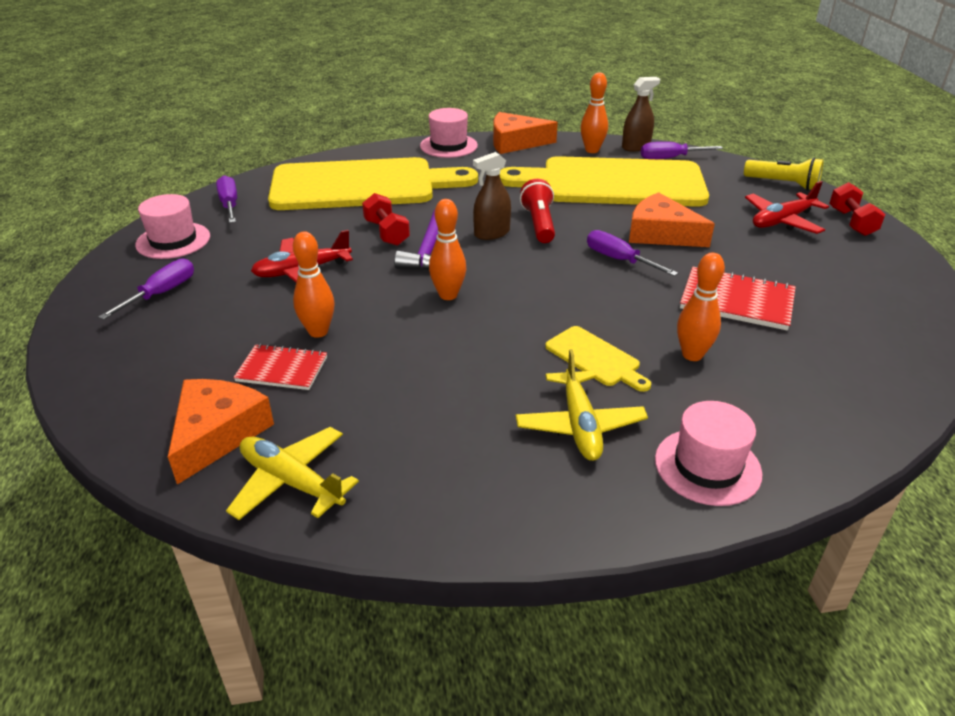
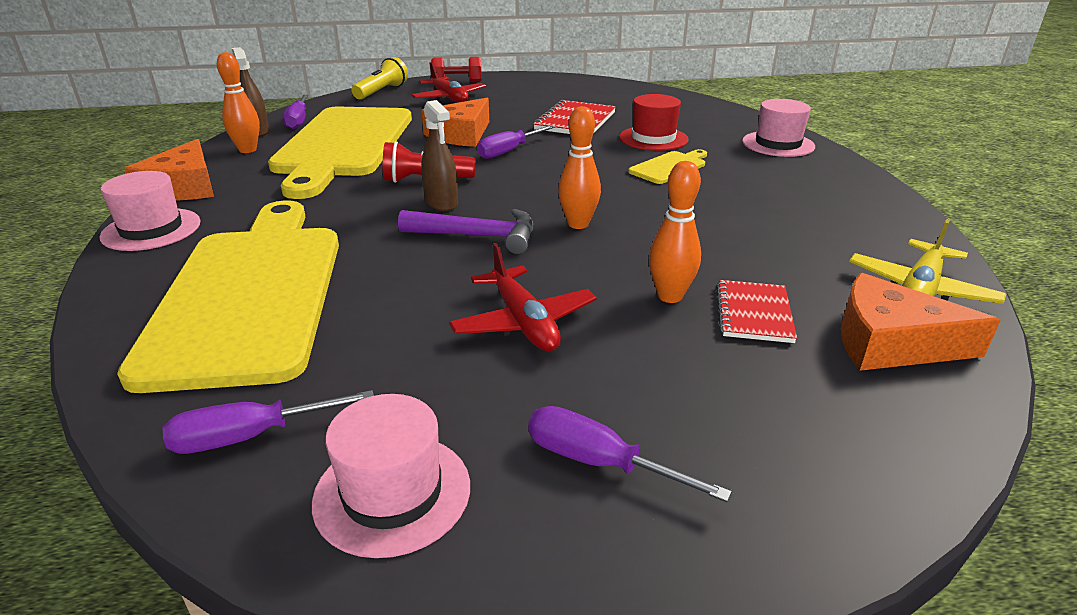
camera: 90 degrees left, 5 degrees down
red dumbbell [362,193,410,246] -> none
yellow plane [516,349,648,461] -> none
orange bowling pin [677,253,725,361] -> red hat [619,94,689,151]

